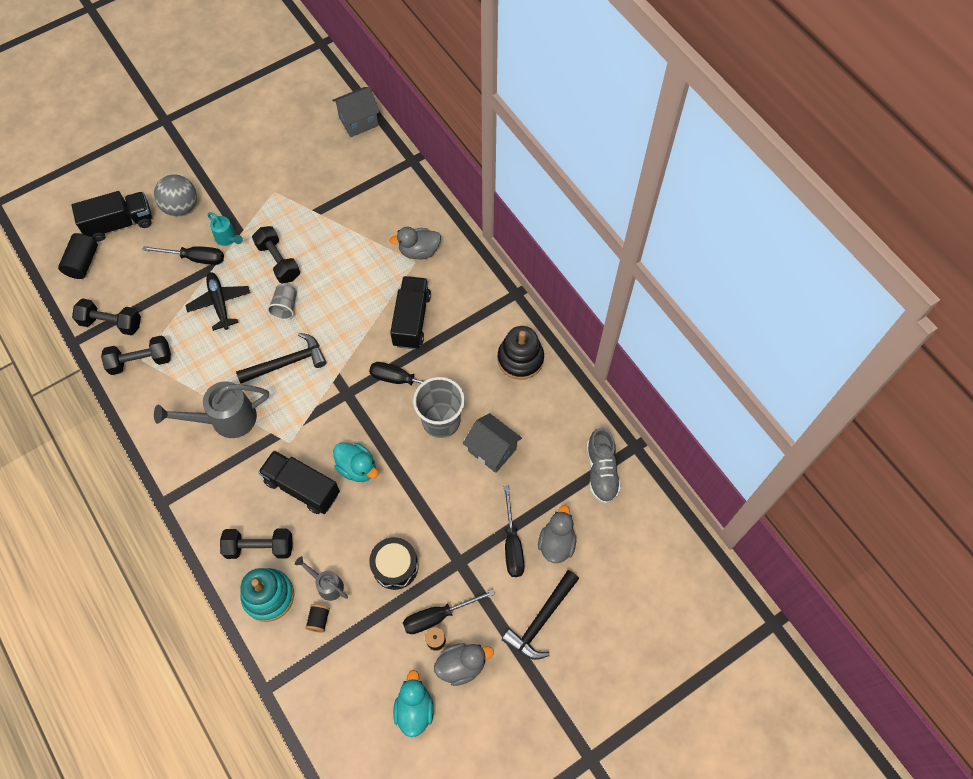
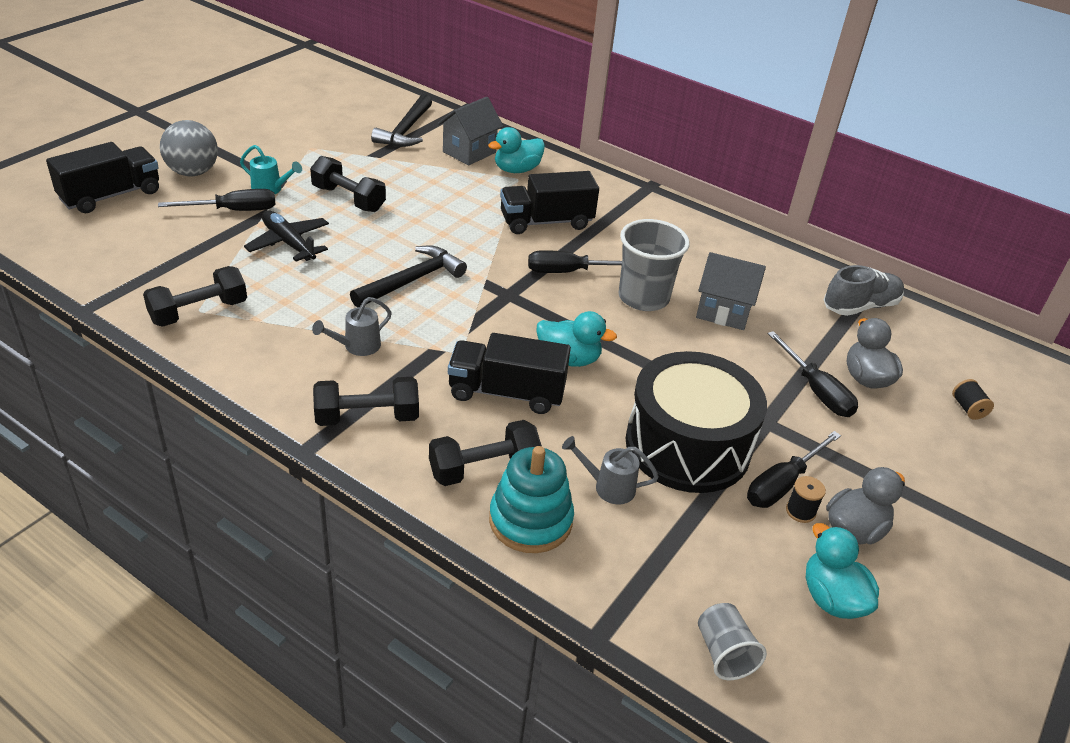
camera: 25 degrees left, 25 degrees down
black cylinder [58,233,98,279] -> none
black dumbbell [72,298,141,335] -> black dumbbell moved to [313,377,419,426]
grey watering can [154,381,269,438] -> grey watering can [312,297,392,356], size x0.54
grey cup [267,284,297,320] -> grey cup moved to [698,603,767,680]
black spool [305,604,330,633] -> black spool moved to [952,379,994,420]
grey house [332,87,380,137] -> grey house moved to [438,97,503,166]
black drum [369,537,418,590] -> black drum [626,351,767,493], size x1.81
grey duck [390,227,441,259] -> turquoise duck [488,127,545,173]
black truck [390,276,431,349] -> black truck turned 90 degrees counterclockwise [500,171,599,234]
black stacking toy [497,326,544,380] -> none
black hammer [502,570,579,660] -> black hammer moved to [371,94,432,147]
grey shoe [587,427,621,504] -> grey shoe turned 90 degrees counterclockwise [824,265,904,316]

